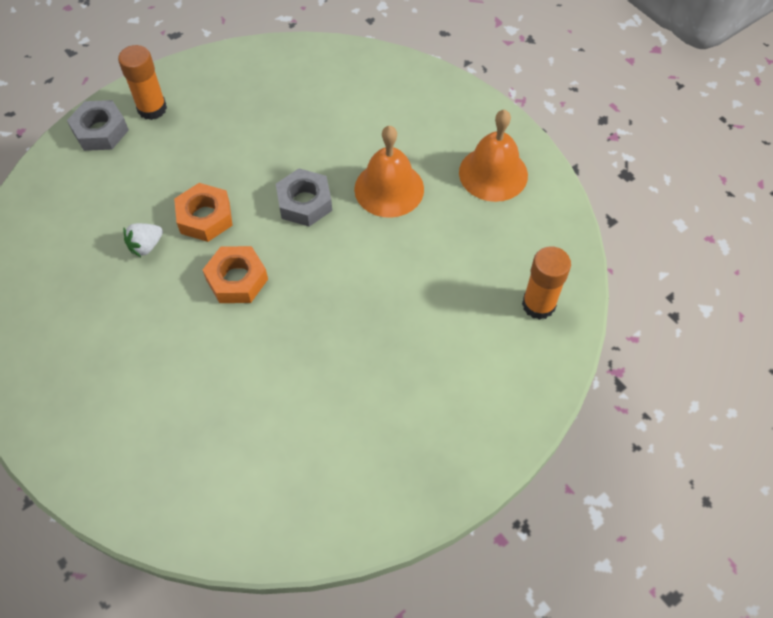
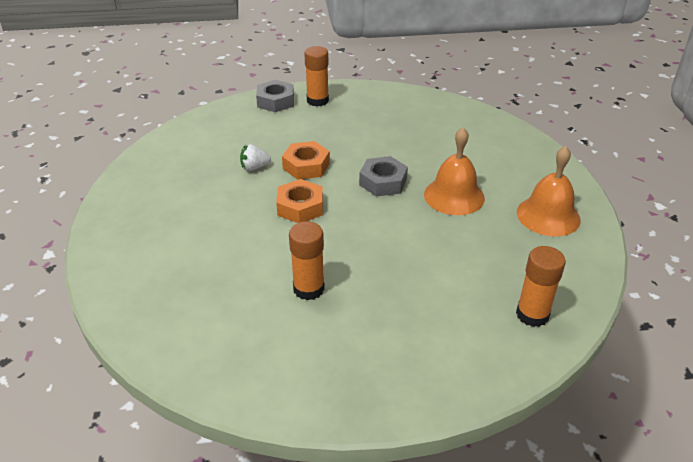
camera: 30 degrees right, 20 degrees down
none -> orange glue stick [289,221,325,300]

